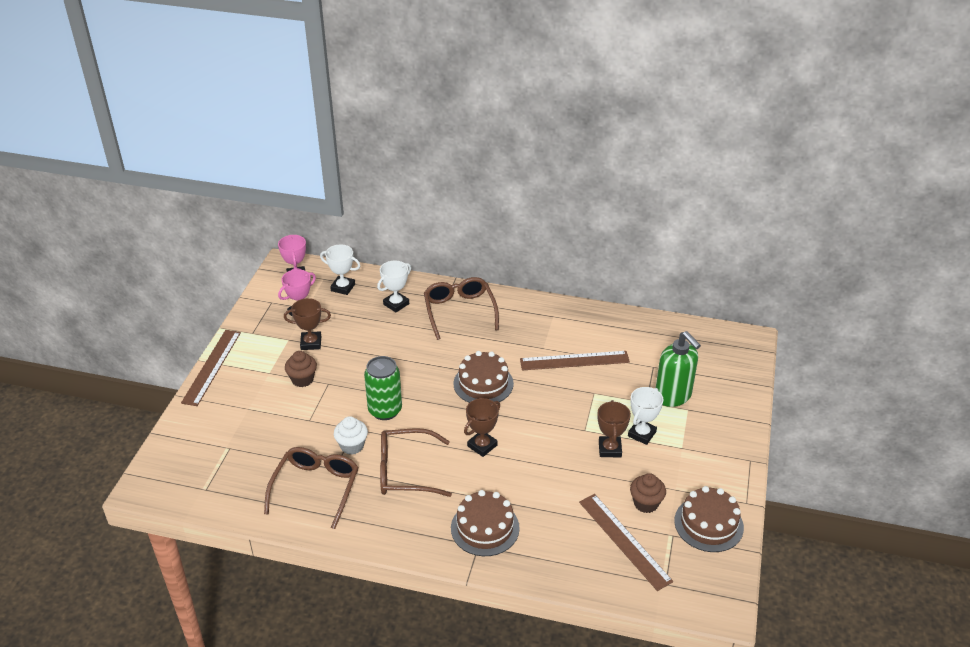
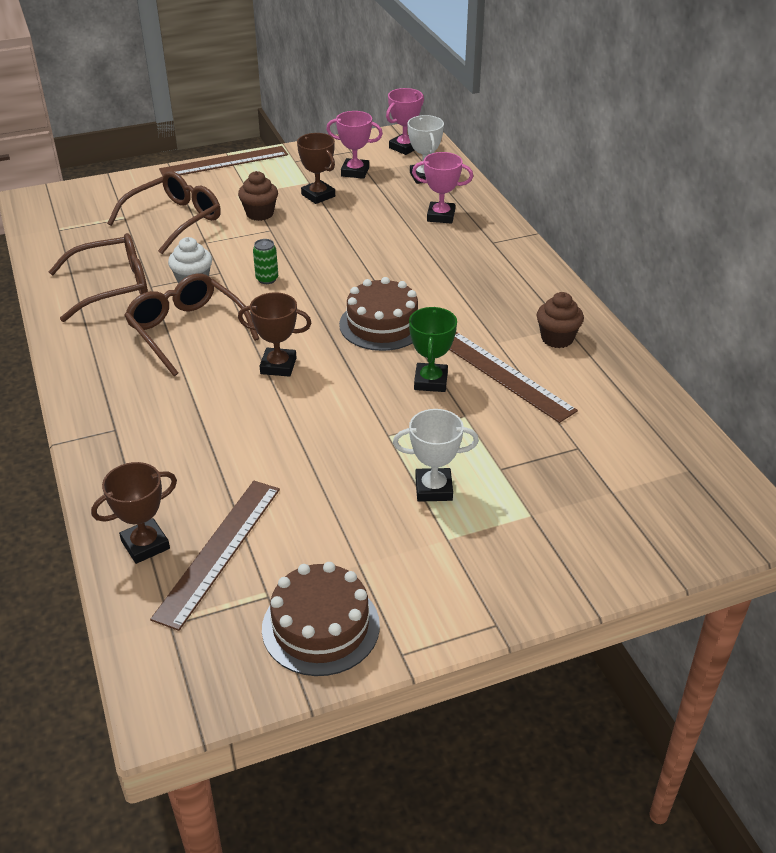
camera: 55 degrees right, 0 degrees up
green can [364,356,402,420] -> green can [253,239,278,284], size x0.51
white trophy [377,260,411,313] -> pink trophy [412,152,473,224]
brown glasses [424,277,499,340] -> brown glasses moved to [107,171,221,254]
brown cake [451,490,520,556] -> none
brown trophy [597,400,631,458] -> brown trophy moved to [91,462,177,564]
brown cupcake [630,473,666,513] -> brown cupcake moved to [537,292,584,348]
green soap dispenser [656,331,701,407] -> none
none -> green trophy [409,307,457,392]

